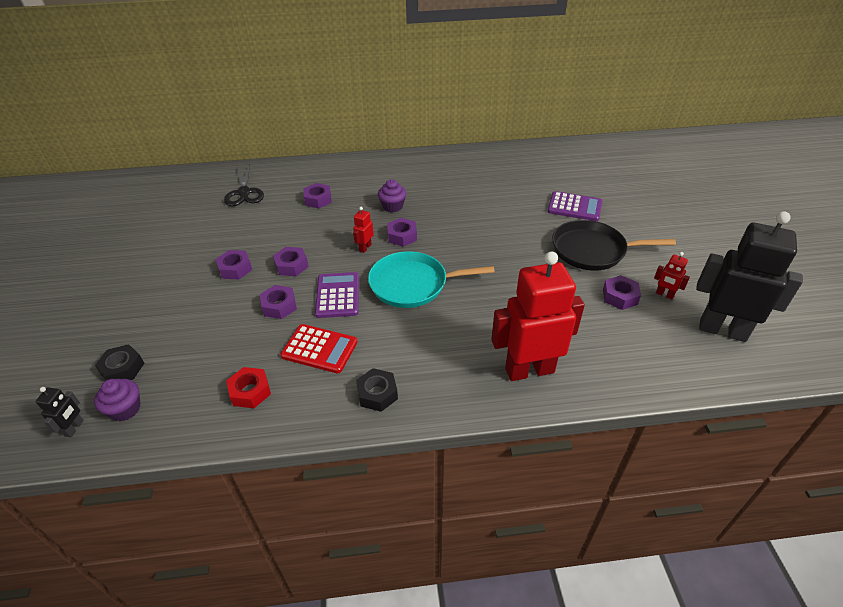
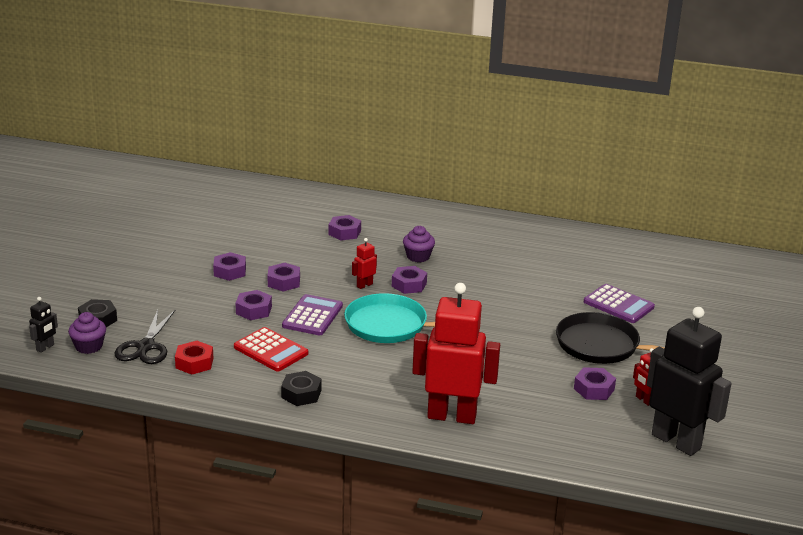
camera: 20 degrees right, 15 degrees down
black scissors [224,164,264,206] -> black scissors moved to [115,310,175,364]

